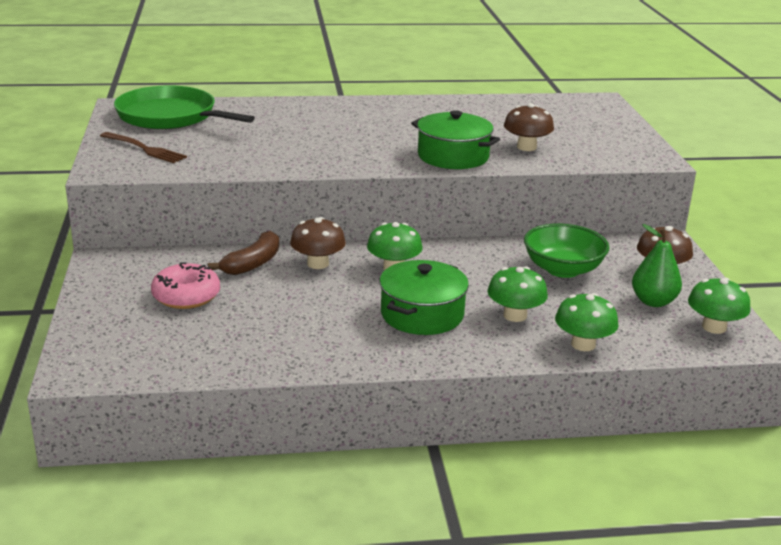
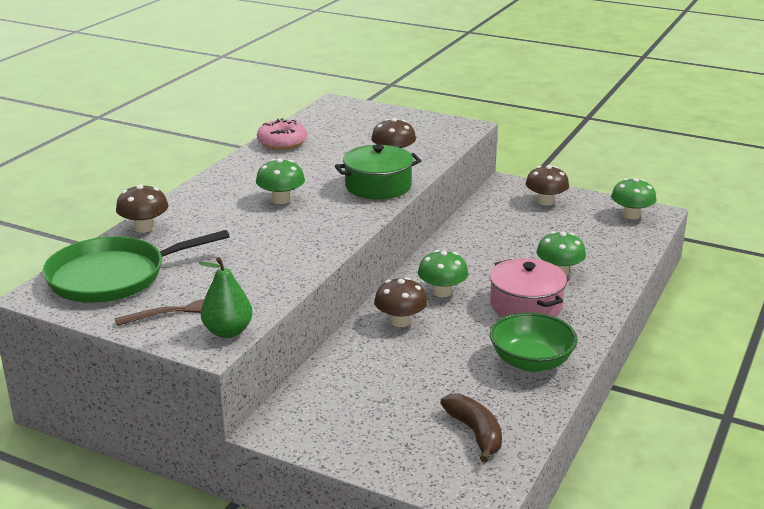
camera: 55 degrees left, 0 degrees up
pink donut [151,262,220,309] -> pink donut moved to [257,118,307,150]
brown banana [208,231,279,275] -> brown banana moved to [440,393,502,463]
green pot [379,260,469,335] -> pink pot [490,258,567,317]
green bowl [524,224,610,278] -> green bowl moved to [490,312,578,372]
green mushroom [555,293,619,351] -> green mushroom moved to [256,158,305,204]
green pear [632,224,682,307] -> green pear moved to [199,257,253,338]
none -> brown mushroom [116,184,168,233]

